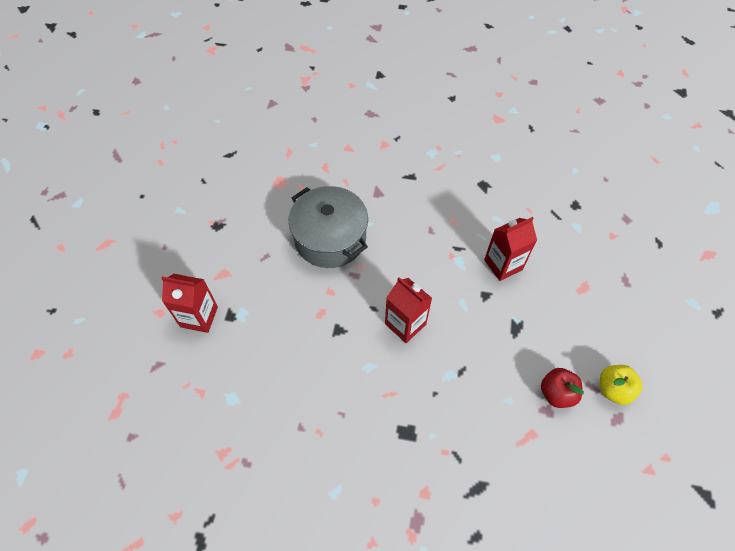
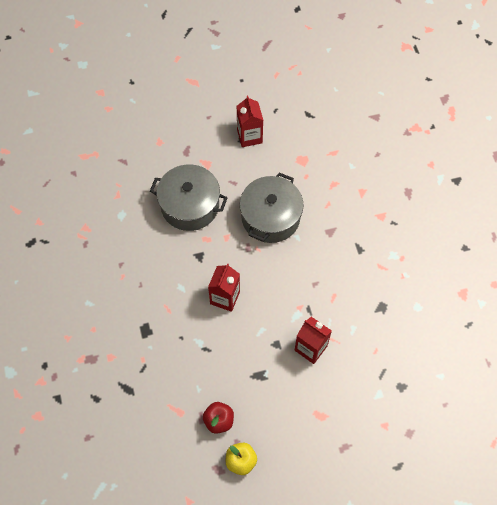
camera: 65 degrees right, 5 degrees up
red carton [161,274,218,333] -> red carton moved to [237,95,263,147]
none -> grey pot [150,164,228,231]

